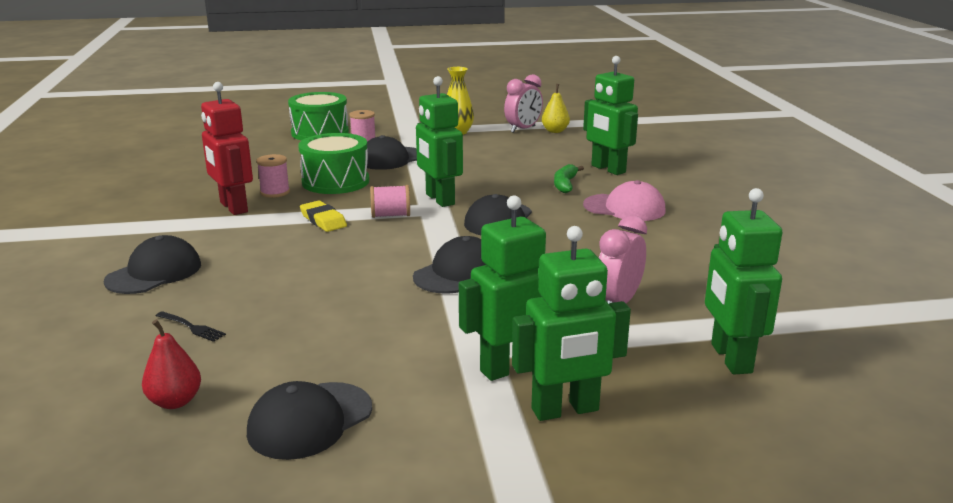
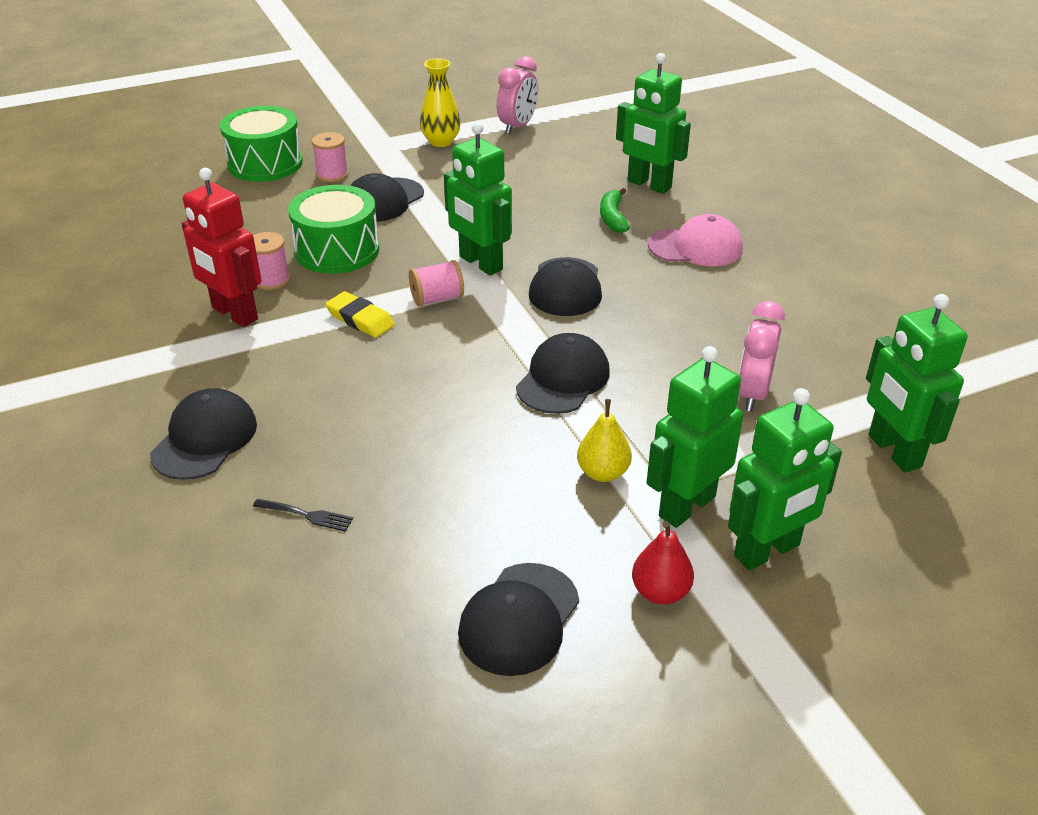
camera: 15 degrees left, 15 degrees up
red pear [142,319,201,409] -> red pear moved to [632,521,694,605]
yellow pear [542,84,570,133] -> yellow pear moved to [577,399,632,482]

